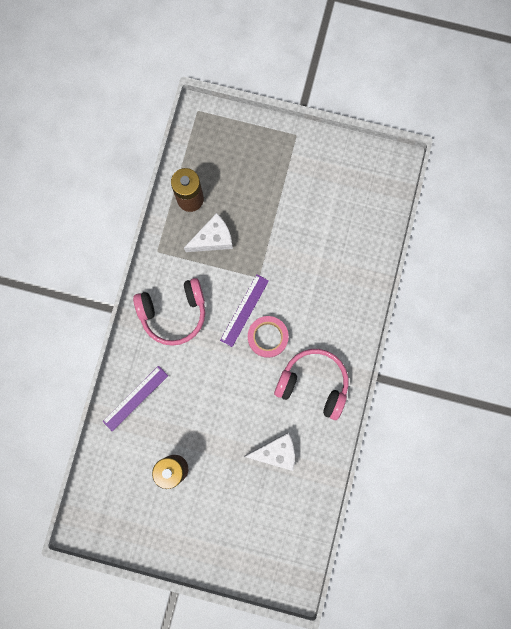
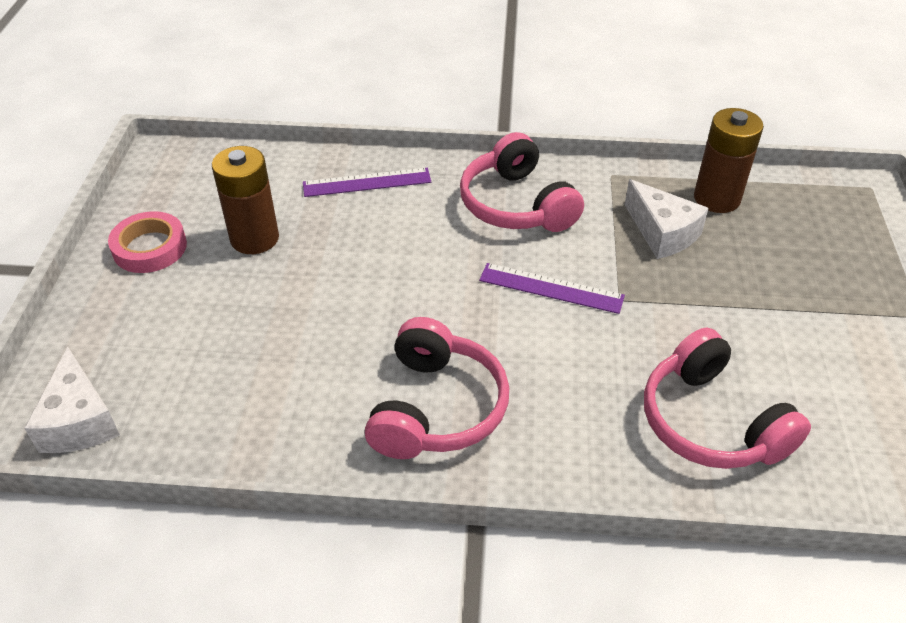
camera: 80 degrees right, 35 degrees down
purple ruler [102,366,168,431] -> purple ruler turned 45 degrees counterclockwise [303,168,431,197]
white cheese [244,433,295,471] -> white cheese moved to [24,347,120,453]
pink tape [248,316,289,358] -> pink tape moved to [108,211,187,273]
none -> pink headphones [644,328,811,469]

